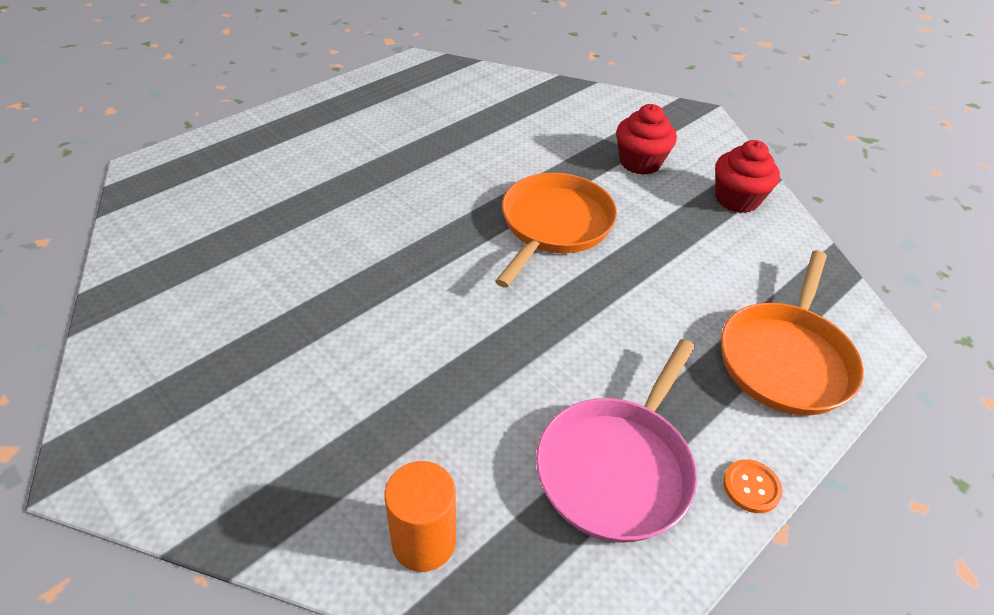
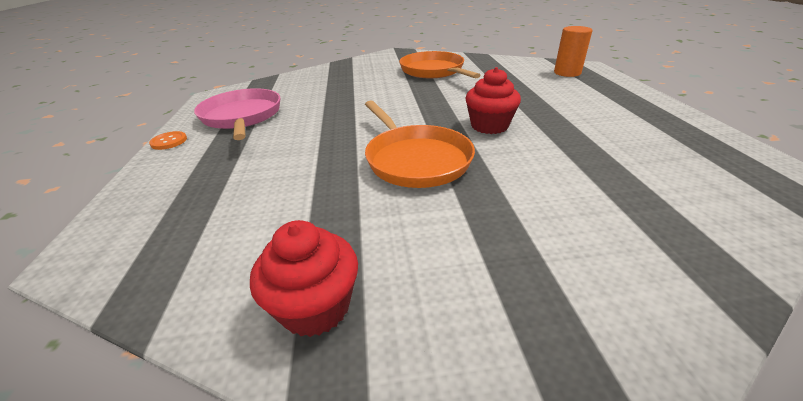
camera: 130 degrees right, 10 degrees down
orange cylinder [384,461,456,572] -> orange cylinder moved to [554,26,592,77]
red cupcake [616,104,677,175] -> red cupcake moved to [465,67,521,134]
orange pan [721,250,864,416] -> orange pan moved to [399,51,481,78]

